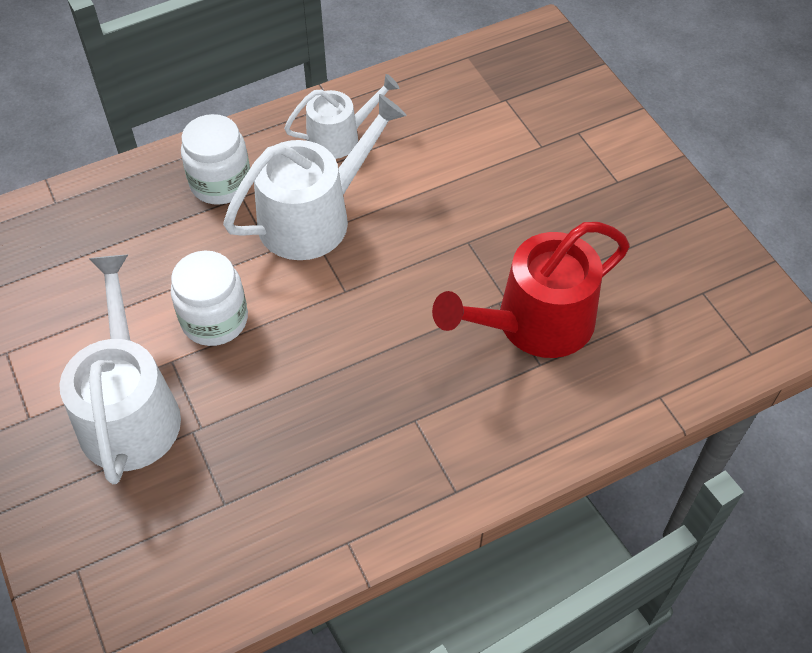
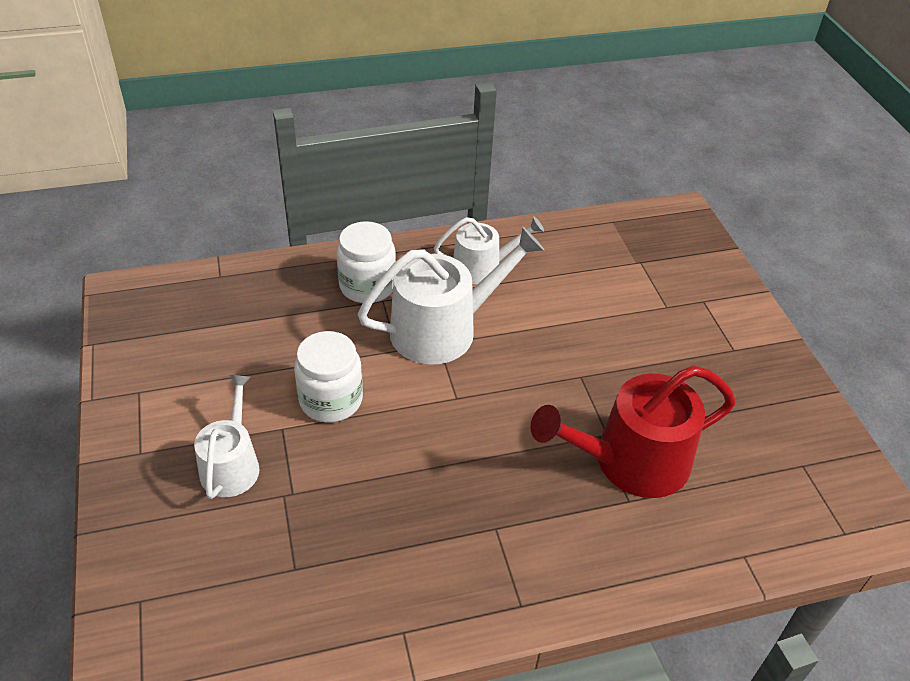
camera: 10 degrees right, 10 degrees down
white watering can [59,255,181,484] -> white watering can [194,375,260,499], size x0.61

